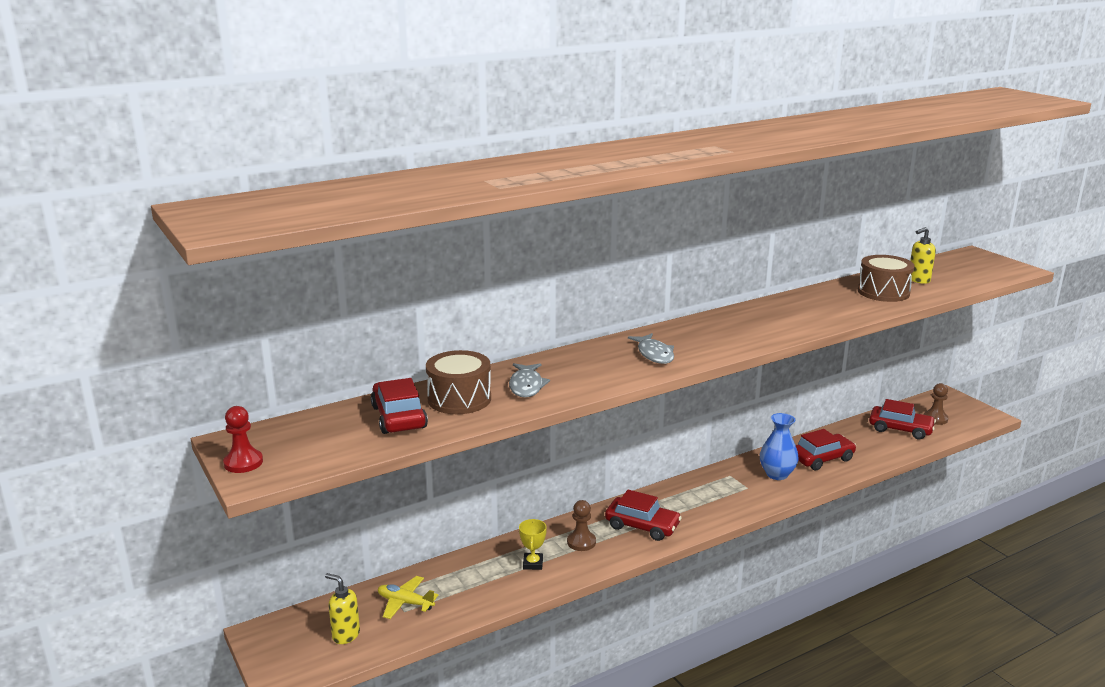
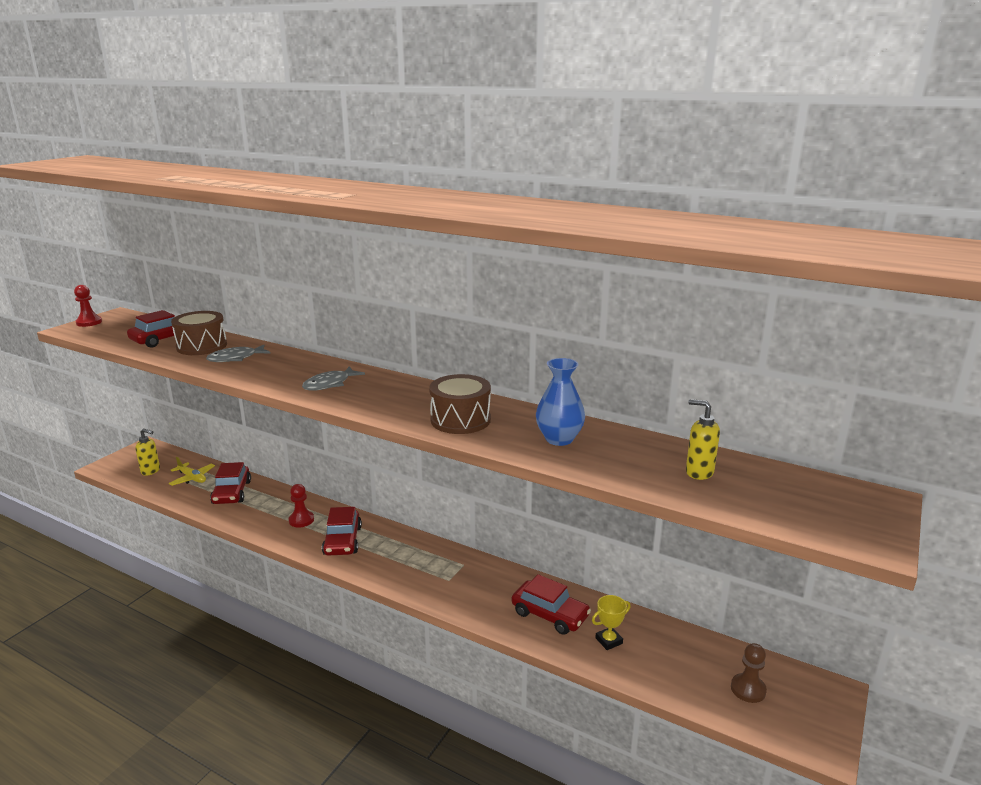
camera: 60 degrees right, 0 degrees up
yellow soap dispenser [325,573,360,644] -> yellow soap dispenser turned 105 degrees clockwise [135,429,160,476]
yellow plane [378,576,438,619] -> yellow plane turned 135 degrees clockwise [169,457,215,486]
yellow trophy [519,519,547,570] -> yellow trophy moved to [592,595,631,650]
brown pawn [567,500,596,551] -> red pawn [289,484,314,527]
blue vase [760,413,799,480] -> blue vase moved to [536,358,585,446]
brown drum [858,255,915,302] -> brown drum moved to [429,374,491,434]
red car [869,399,936,439] -> red car moved to [210,462,251,504]

